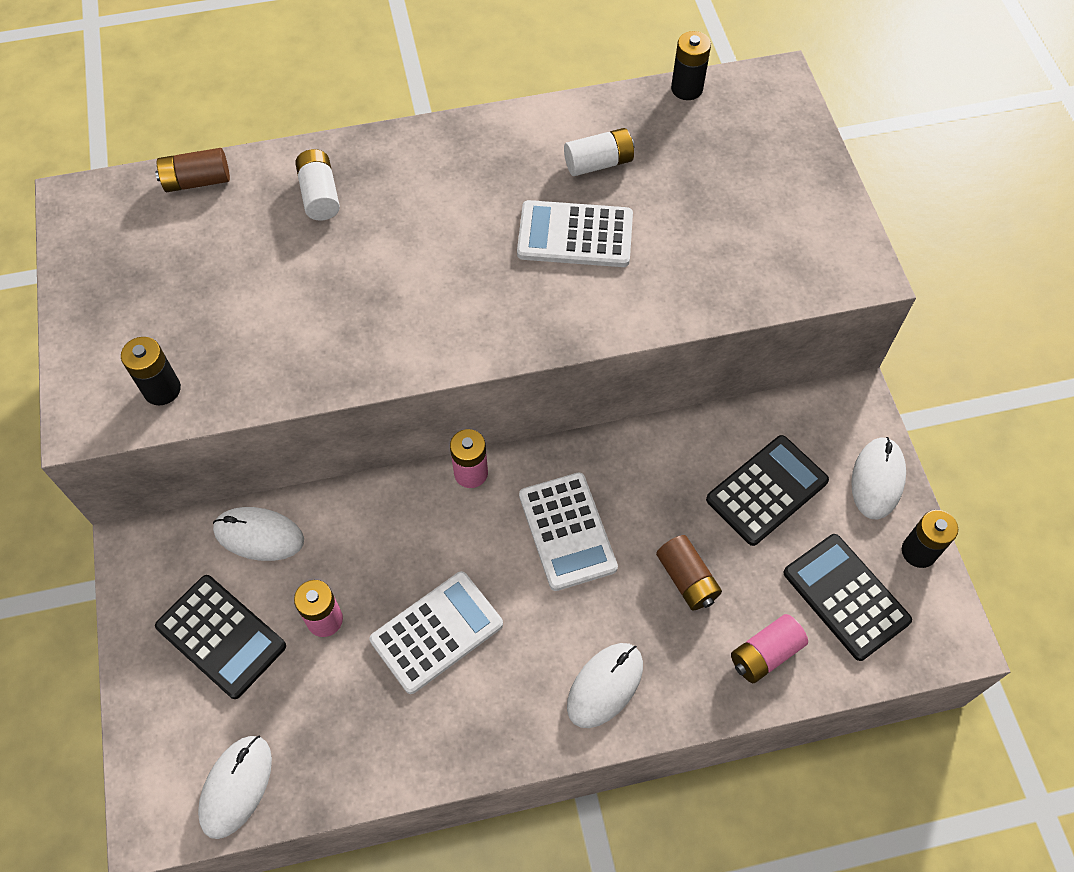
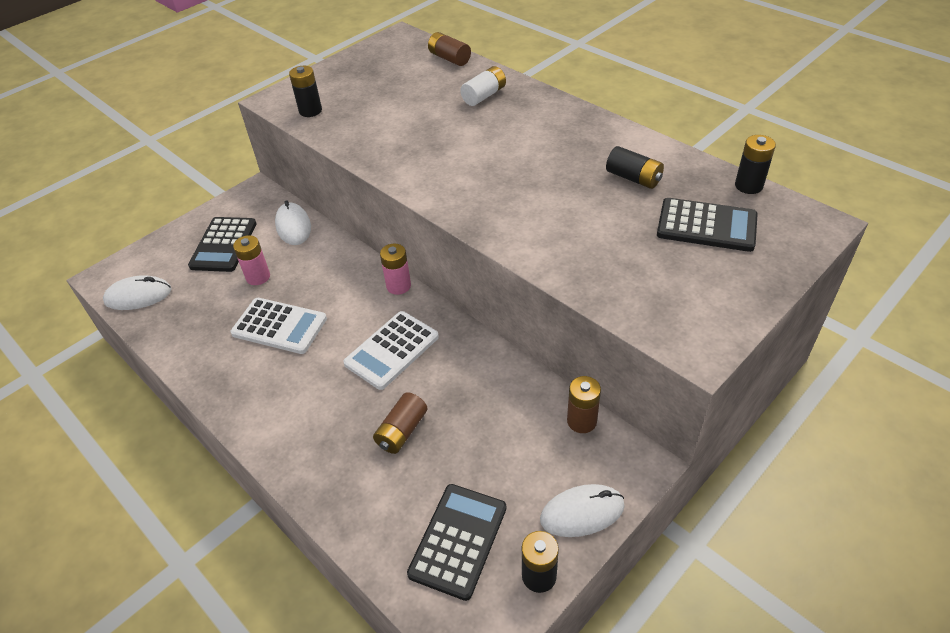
camera: 60 degrees right, 15 degrees down
white calculator [517,200,633,267] -> none
white battery [564,128,635,176] -> black battery [606,146,664,189]
white mouse [567,643,643,728] -> none
black calculator [706,435,829,546] -> black calculator moved to [657,198,758,252]
pink battery [731,614,808,683] -> none
none -> brown battery [567,376,601,433]

